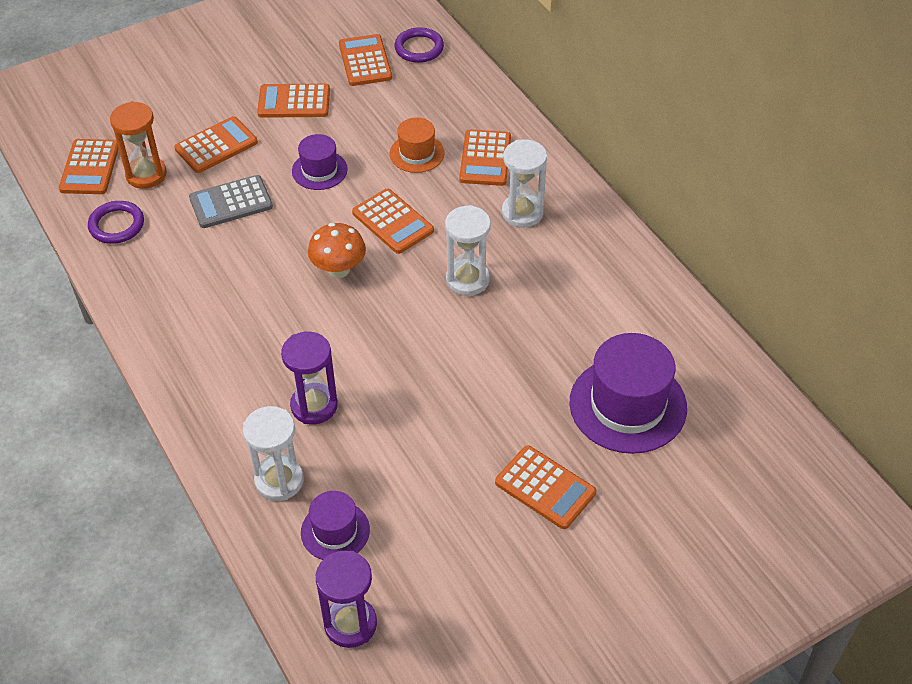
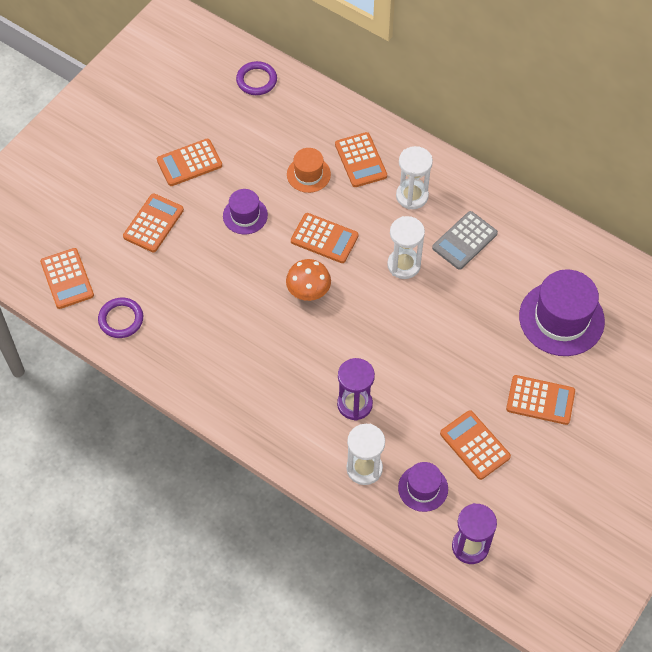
camera: 25 degrees left, 10 degrees up
orange hourglass [110,101,167,189] -> none
grey calculator [189,175,273,228] -> grey calculator moved to [432,211,498,270]
orange calculator [339,34,392,86] -> orange calculator moved to [440,410,511,480]

